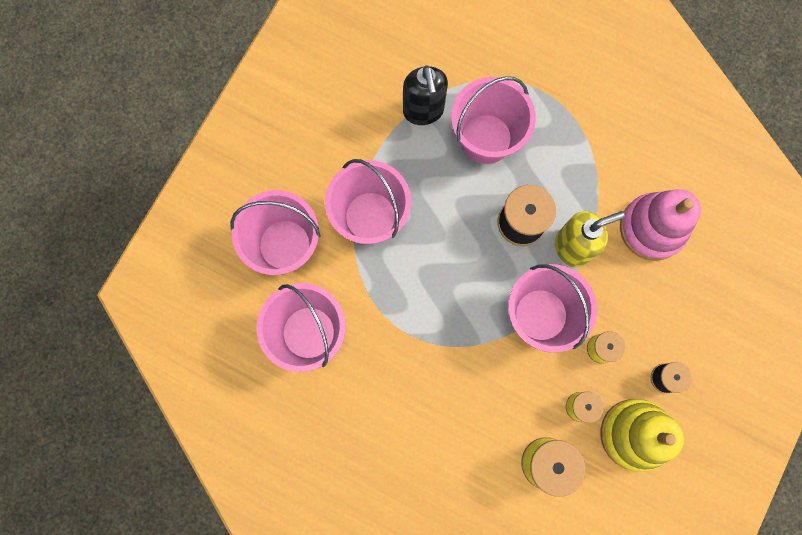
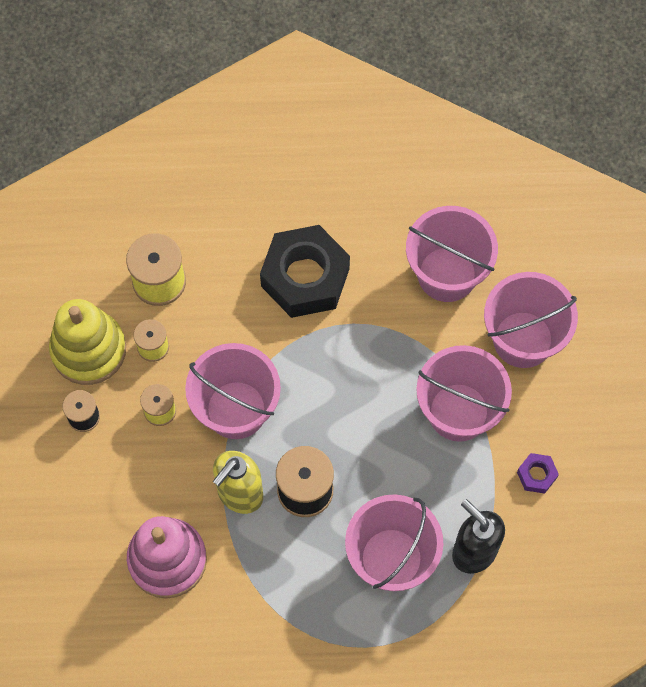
camera: 150 degrees right, 10 degrees down
none -> black nut [260,225,350,318]
none -> purple nut [517,453,559,494]

